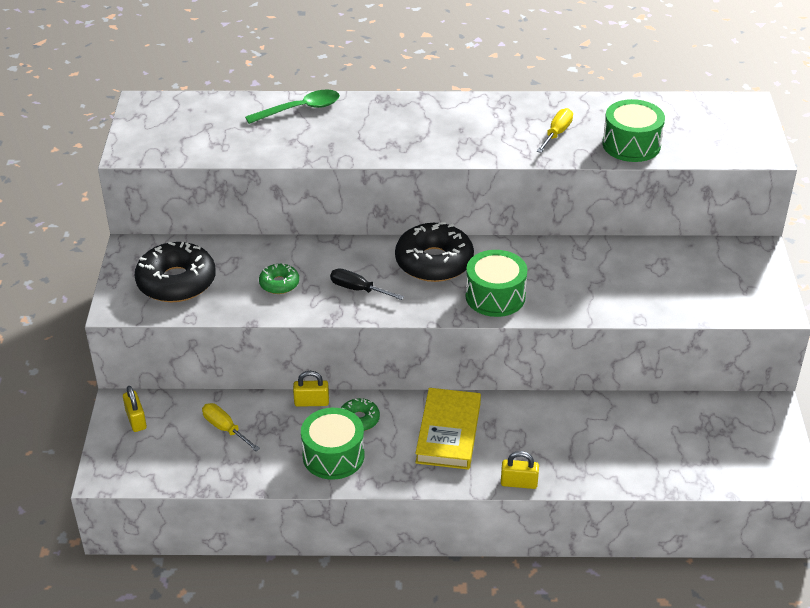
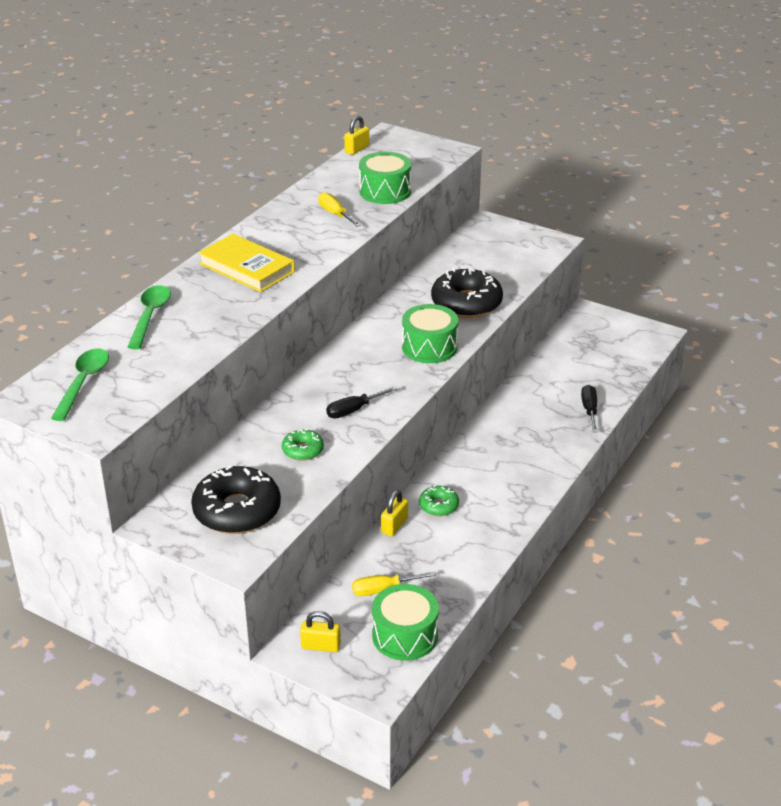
camera: 60 degrees left, 5 degrees down
green drum [301,408,365,480] -> green drum moved to [372,584,439,661]
black donut [395,221,474,282] -> black donut moved to [431,268,503,318]
yellow book [415,388,481,470] -> yellow book moved to [198,234,295,292]
yellow padlock [501,451,539,489] -> yellow padlock moved to [344,116,369,155]
none -> green spoon [51,349,109,421]
none -> black screwdriver [581,385,598,432]

